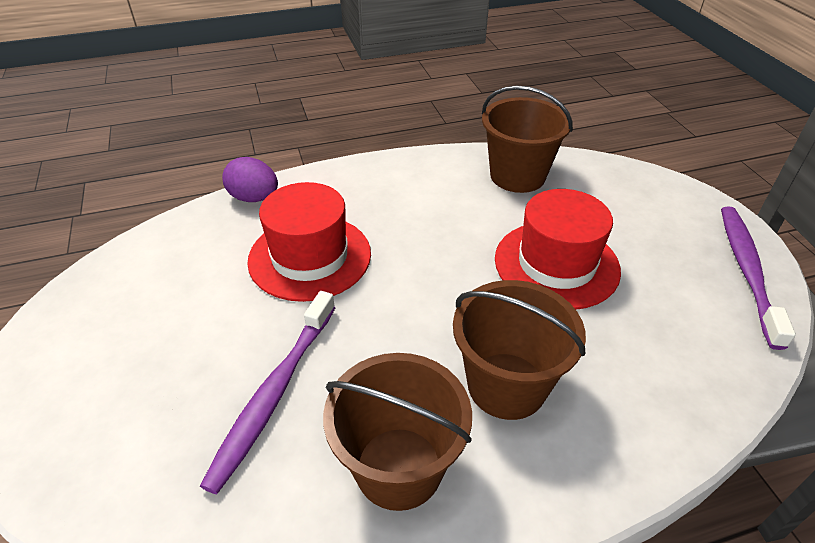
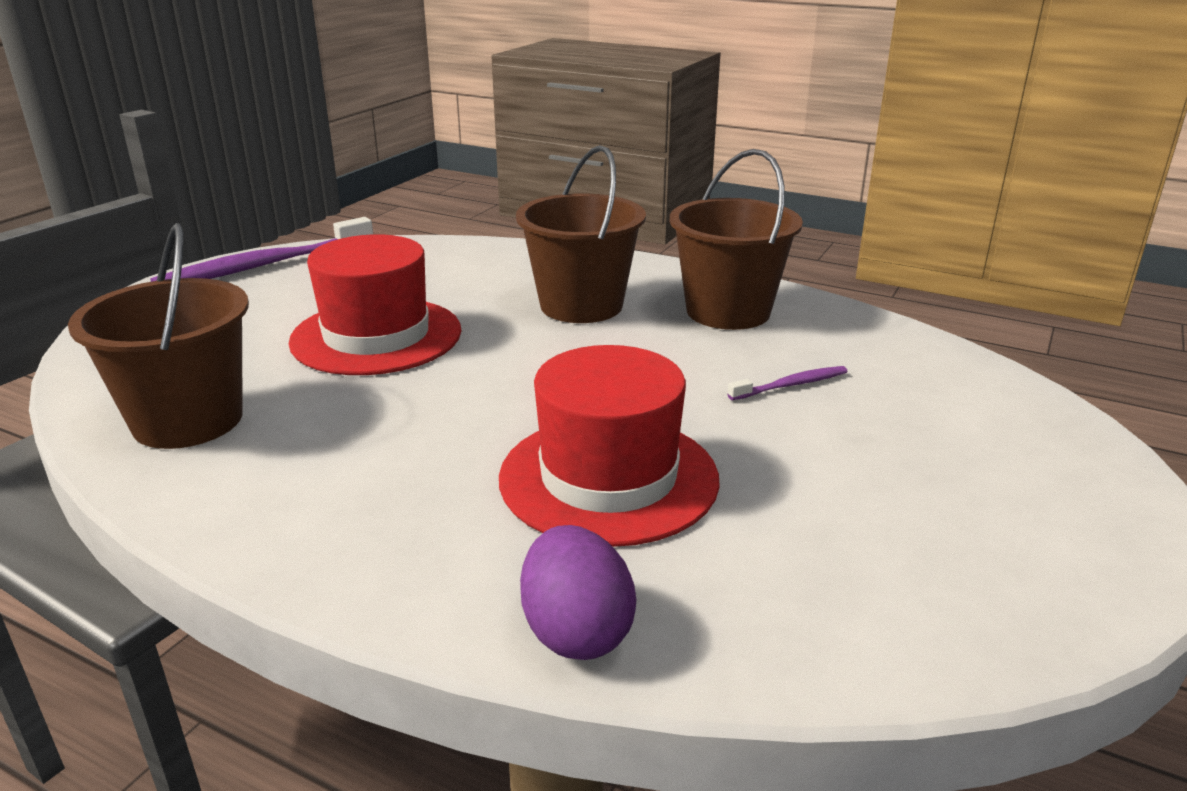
camera: 135 degrees left, 15 degrees down
purple toothbrush [200,291,335,494] -> purple toothbrush [727,366,848,400], size x0.47

